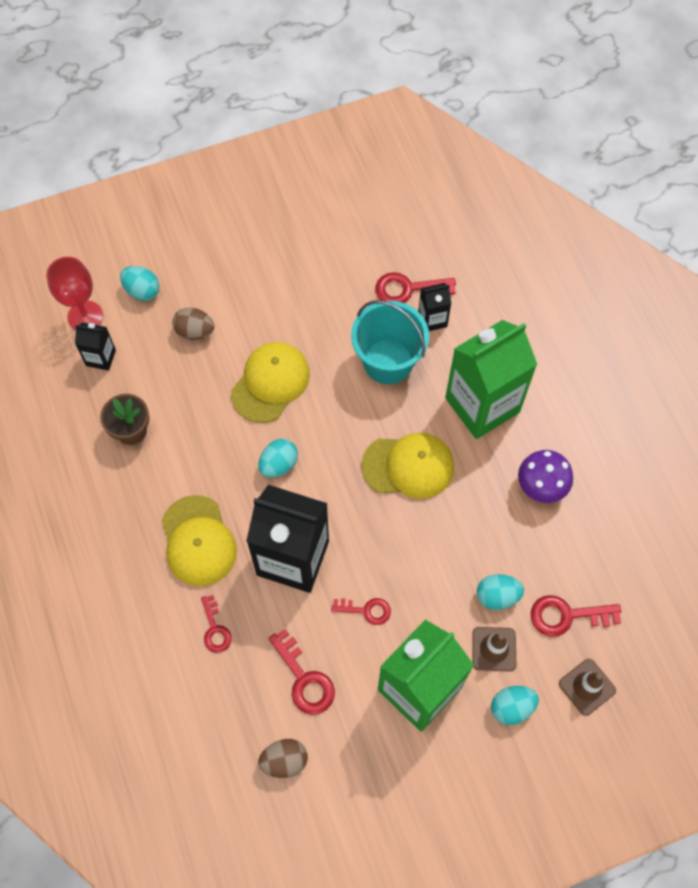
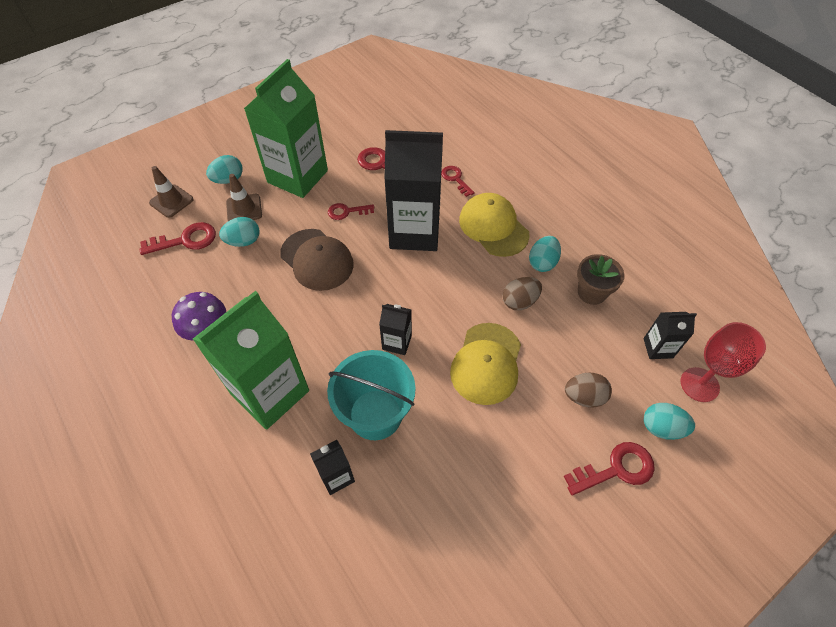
camera: 165 degrees right, 10 degrees down
turquoise egg [258,439,298,478] -> turquoise egg moved to [529,236,561,272]
brown egg [258,739,308,778] -> brown egg moved to [503,277,542,310]
yellow cap [361,433,454,499] -> none
red key [375,272,456,303] -> red key moved to [564,442,655,496]
none -> brown cap [280,229,354,291]
none -> black carton [379,304,412,355]

